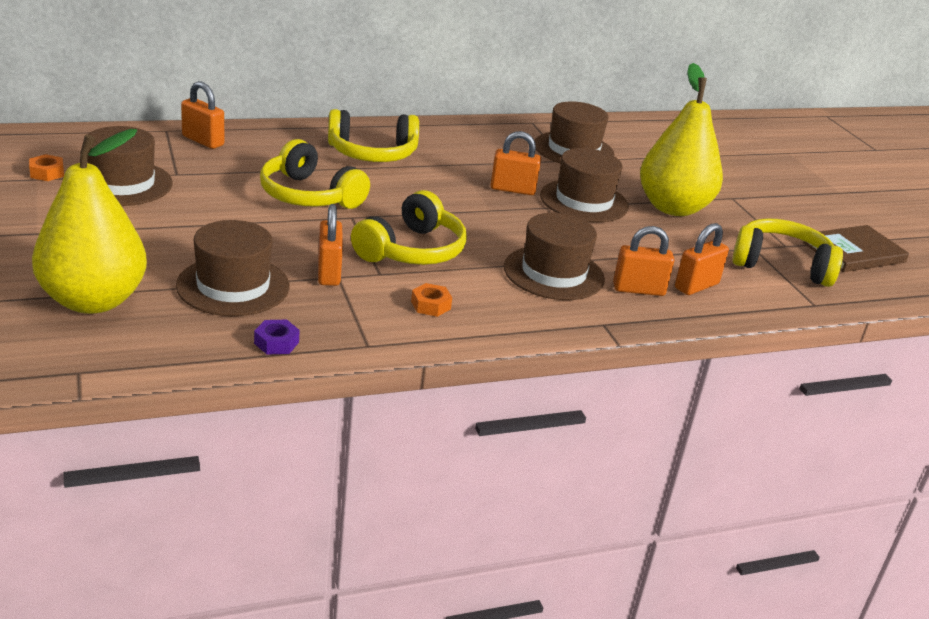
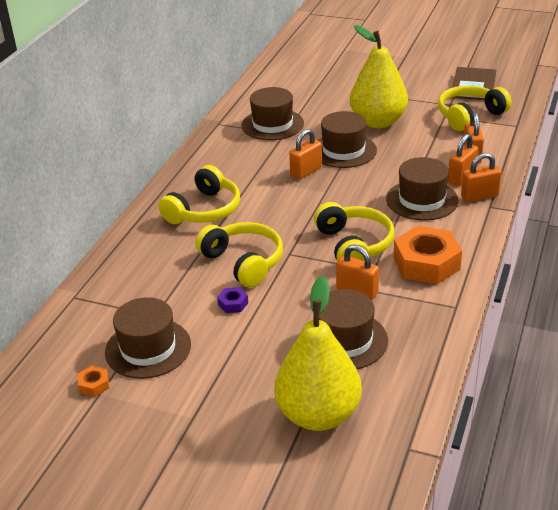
camera: 45 degrees left, 5 degrees up
orange padlock [181,81,224,149] -> orange padlock moved to [461,153,502,202]
purple nut [254,320,300,355] -> purple nut moved to [217,287,248,313]
yellow headphones [260,139,370,209] -> yellow headphones turned 120 degrees counterclockwise [195,222,283,287]
orange nut [411,283,452,317] -> orange nut [394,226,462,284], size x2.32

